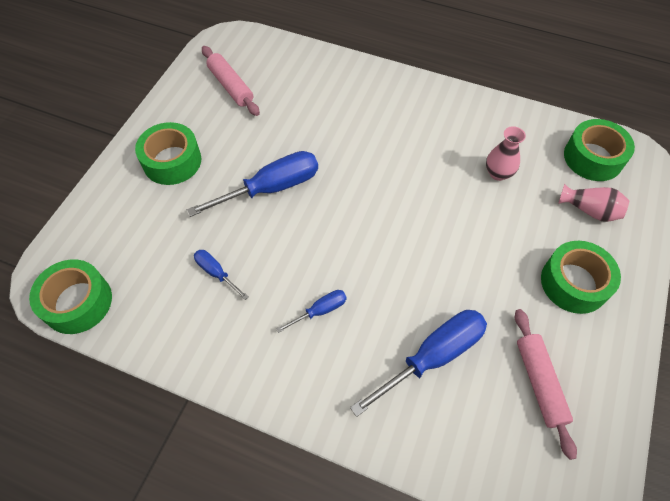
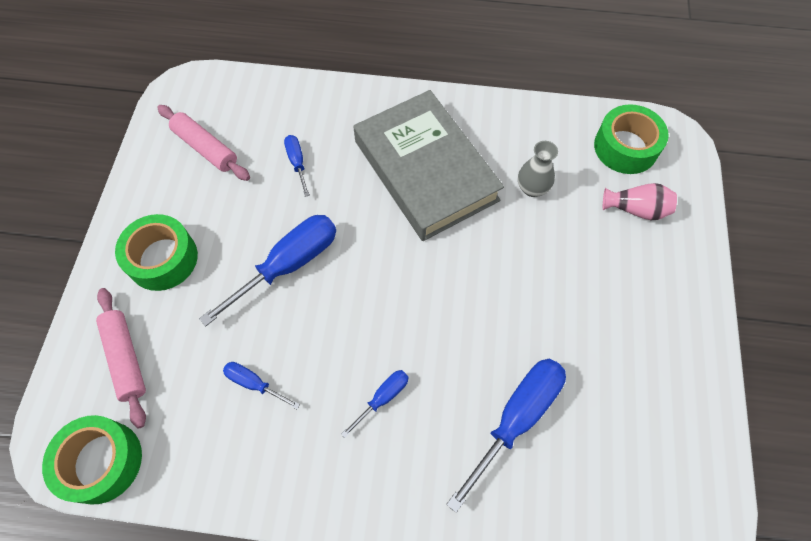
camera: 15 degrees left, 5 degrees up
pink vase [486,126,526,181] -> grey vase [518,141,558,197]
pink rolling pin [515,309,577,460] -> pink rolling pin moved to [96,288,146,429]
green tape [541,241,621,314] -> none
none -> blue screwdriver [284,135,310,197]
none -> grey book [354,90,504,241]

